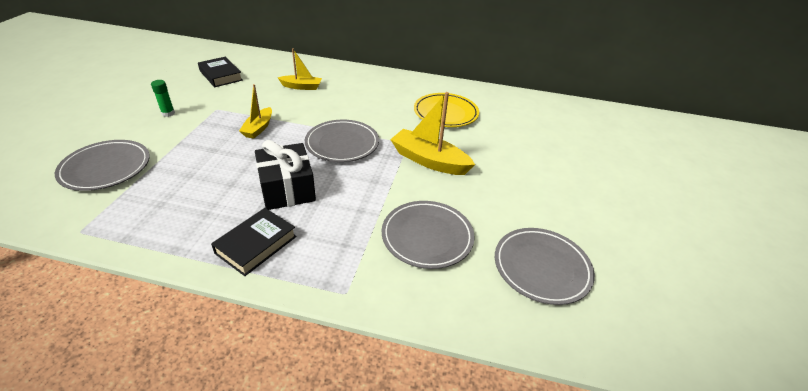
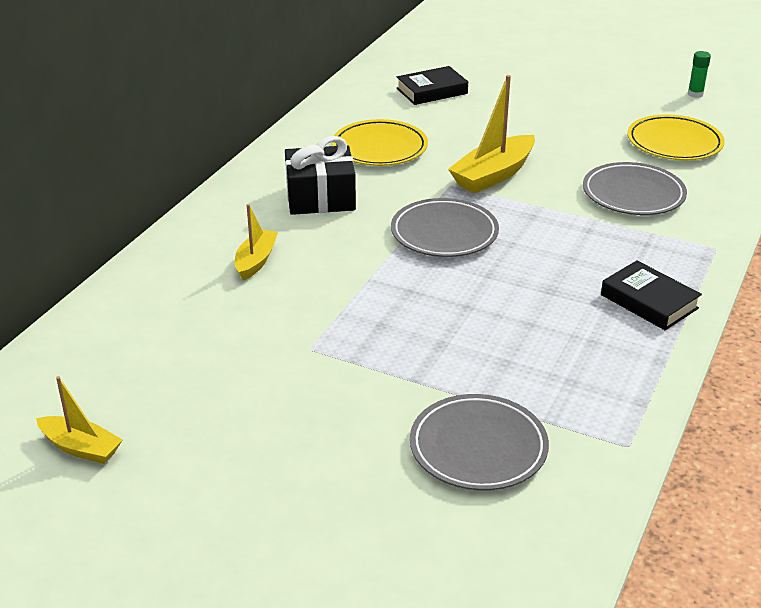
camera: 75 degrees left, 5 degrees down
green glue stick [151,80,175,117] -> green glue stick moved to [688,51,711,98]
black book [198,57,243,87] -> black book moved to [396,66,468,105]
yellow boat [239,84,272,139] -> yellow boat moved to [36,376,123,464]
black gift [255,140,316,210] -> black gift moved to [285,136,356,215]
grey plate [495,228,595,305] -> yellow plate [627,114,725,160]

